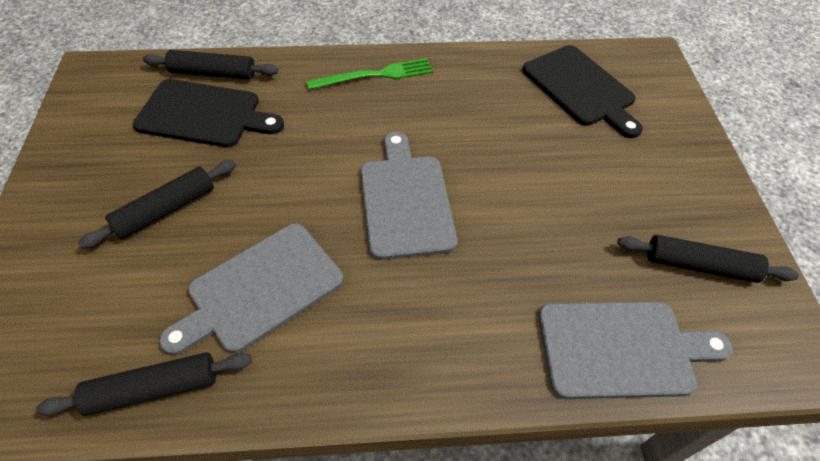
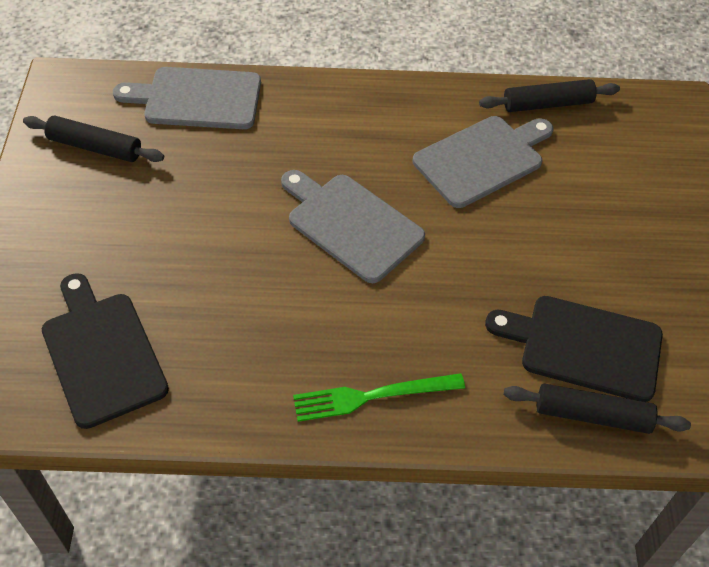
camera: 175 degrees left, 0 degrees up
black rolling pin [78,160,236,249] -> none
grey cutting board [360,132,457,260] -> grey cutting board turned 135 degrees clockwise [281,170,425,283]

